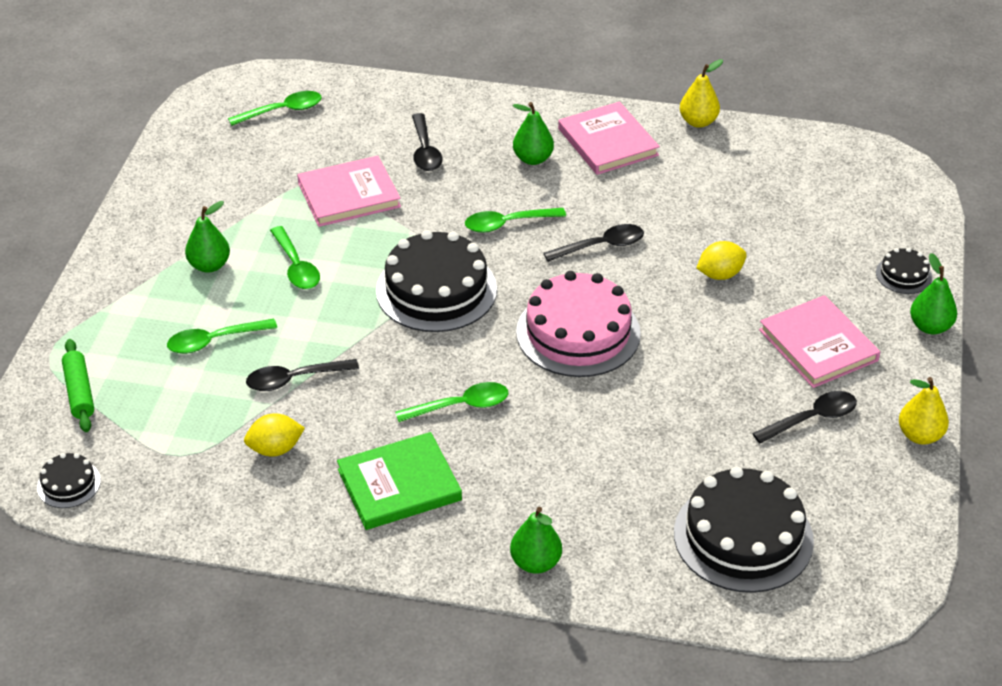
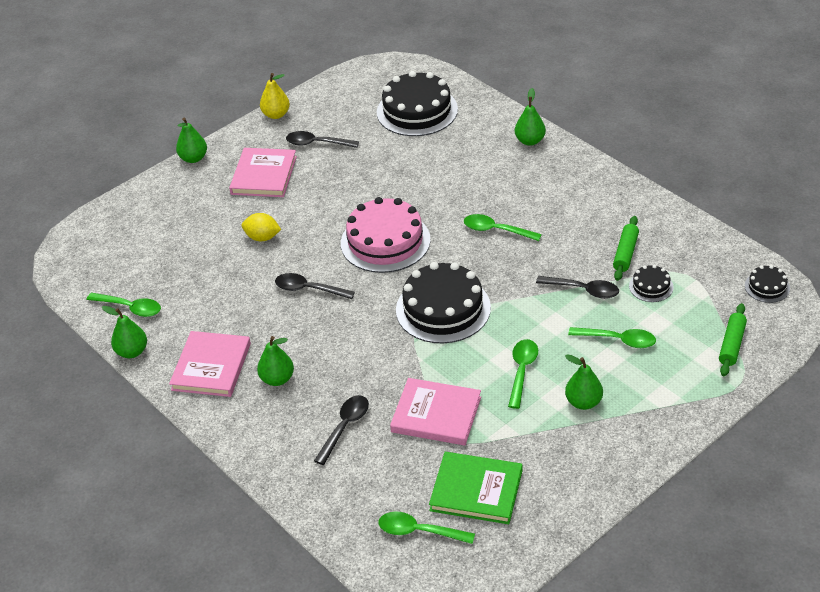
camera: 140 degrees left, 0 degrees up
yellow lemon [244,413,305,456] -> green rolling pin [613,216,639,281]
green book [337,432,462,530] -> green book moved to [429,452,522,524]
green spoon [465,208,566,233] -> green spoon moved to [87,293,161,317]
yellow pear [680,59,723,128] -> green pear [102,306,147,358]
black cake [876,248,932,294] -> black cake moved to [629,265,674,302]

